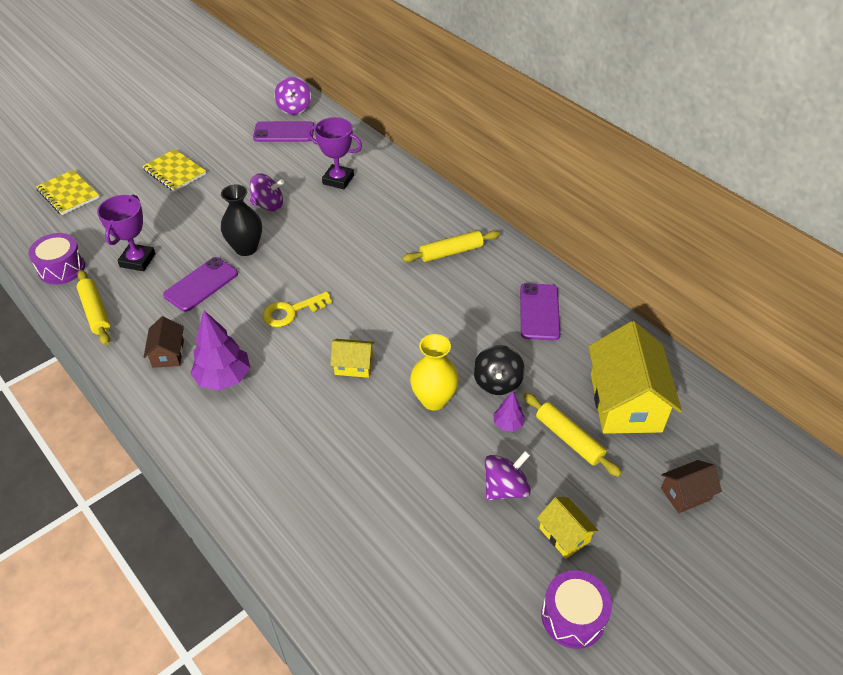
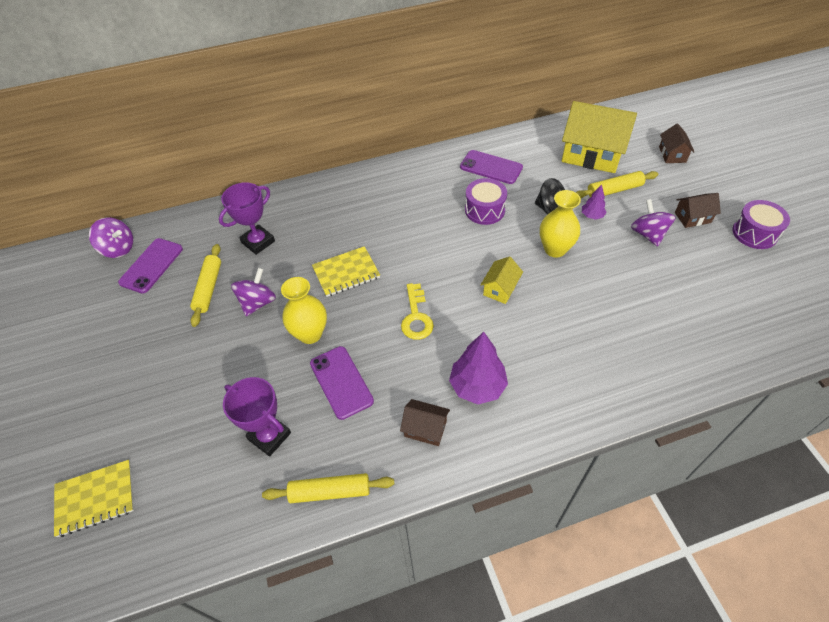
camera: 65 degrees left, 5 degrees up
purple drum [28,233,85,285] -> purple drum moved to [465,178,507,225]
yellow notebook [142,149,206,192] -> yellow notebook moved to [312,246,380,297]
black vase [221,184,262,256] -> yellow vase [281,277,327,344]
yellow rolling pin [402,231,500,262] -> yellow rolling pin moved to [190,244,221,327]
yellow house [537,497,599,559] -> brown house [675,193,721,228]

